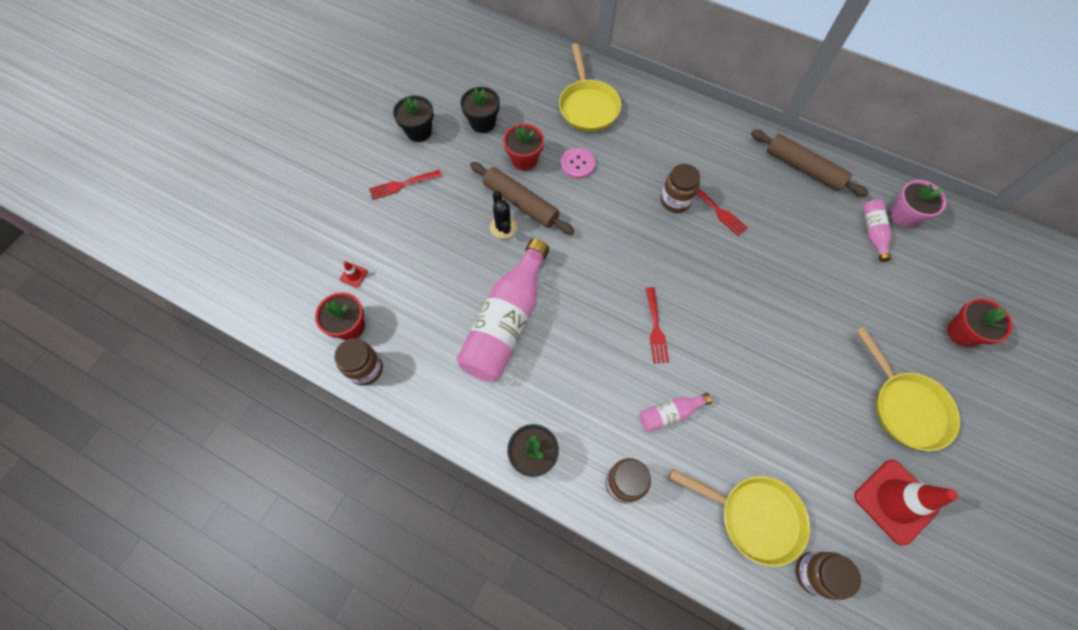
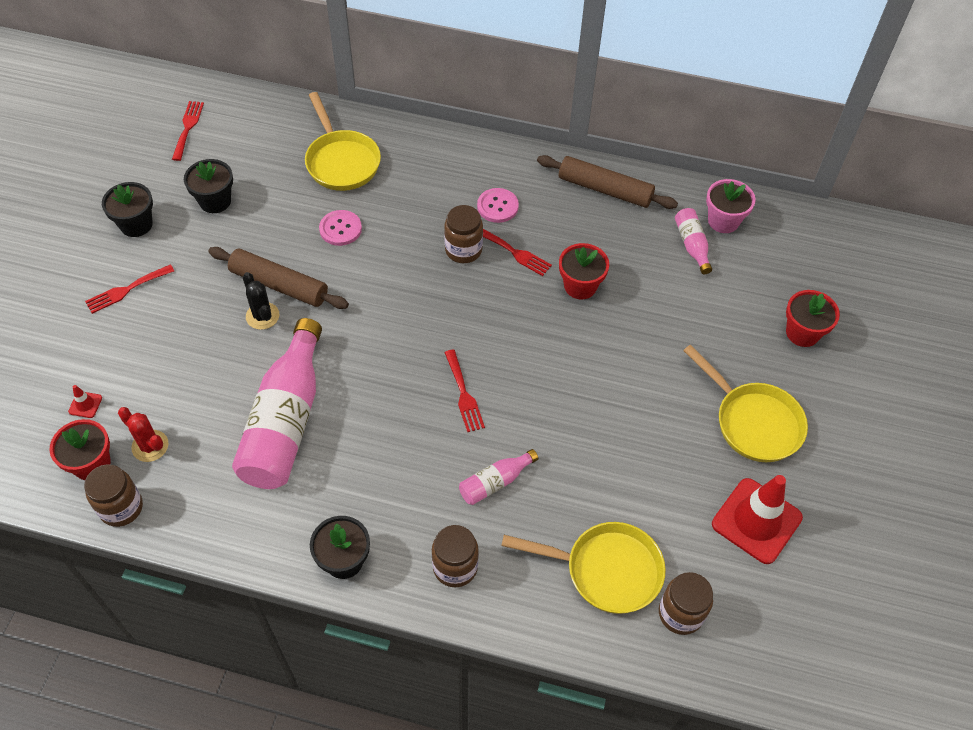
camera: 15 degrees left, 10 degrees down
red flower pot [503,124,544,171] -> red flower pot moved to [559,243,609,299]
none -> red cactus [118,407,168,462]
none -> red fork [172,101,204,161]
none -> pink button [477,188,519,223]

